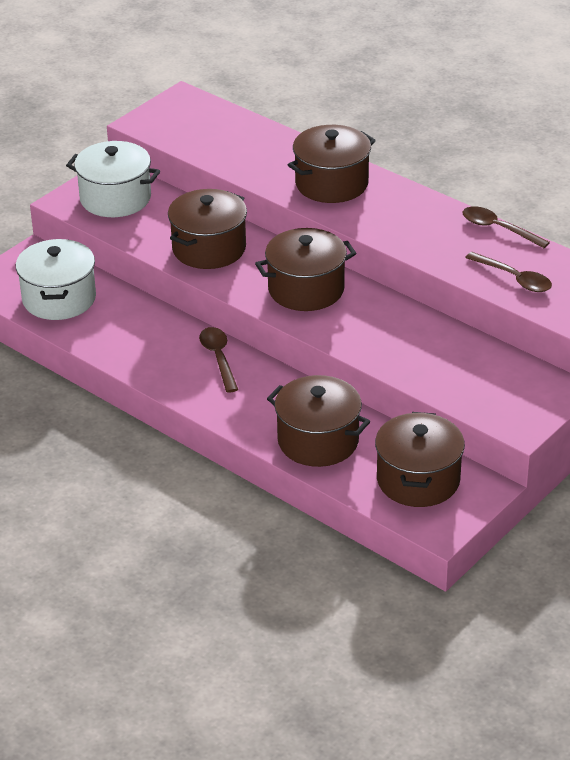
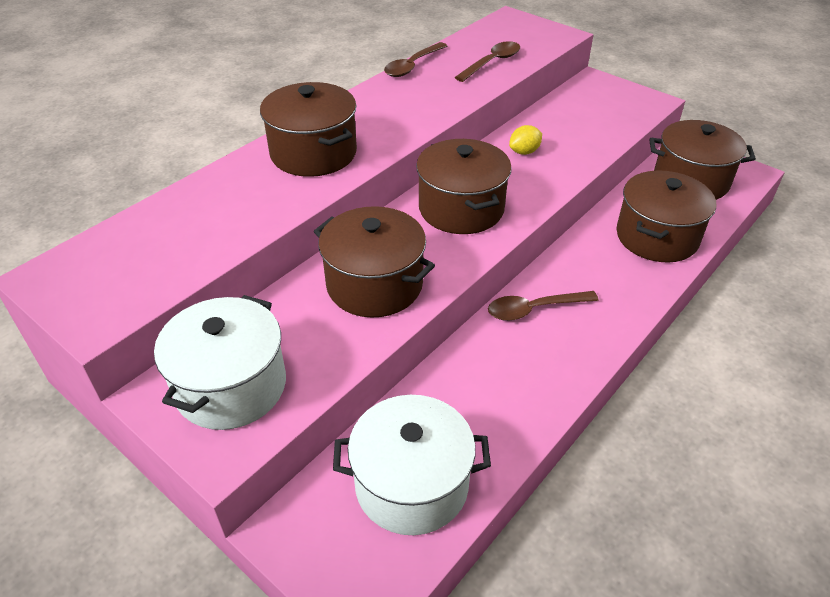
camera: 90 degrees left, 5 degrees up
none -> yellow lemon [509,125,542,155]

